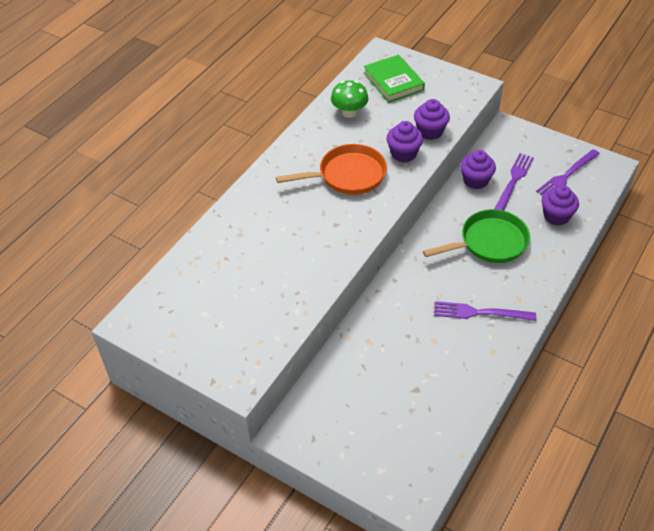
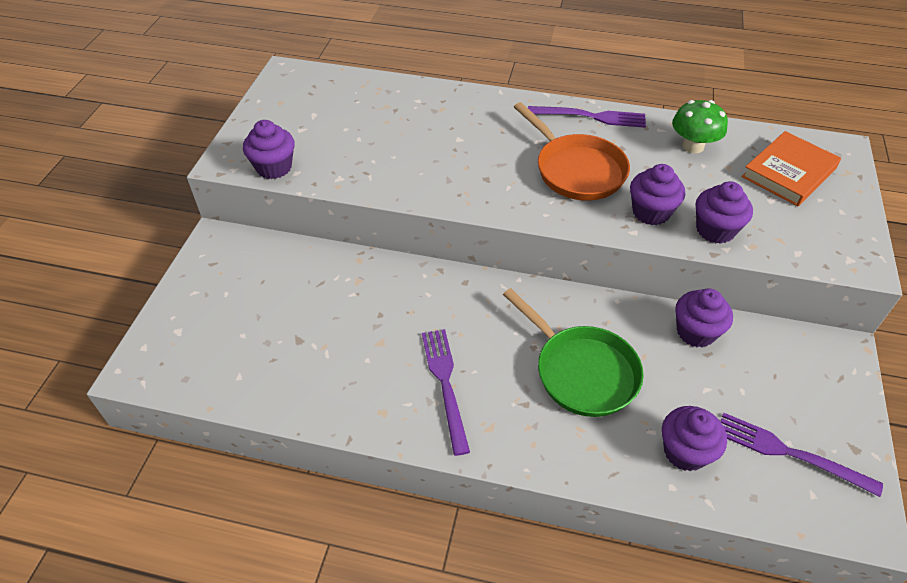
camera: 70 degrees right, 0 degrees up
green book [364,55,425,103] -> orange book [742,131,841,206]
purple fork [495,153,534,211] -> purple fork moved to [528,106,646,128]
none -> purple cupcake [243,120,295,179]

